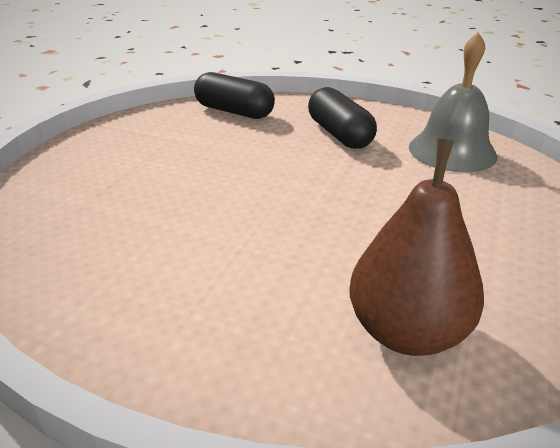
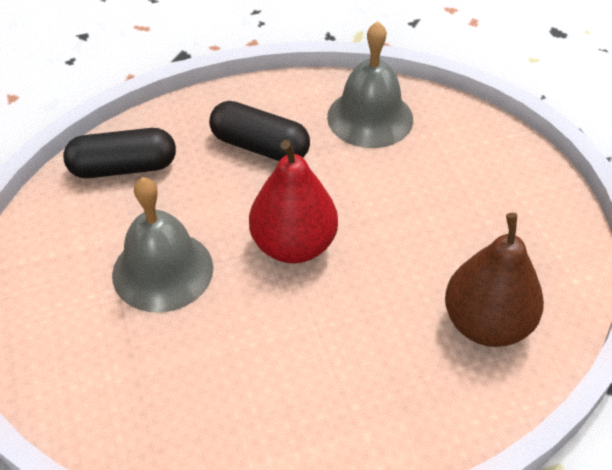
camera: 40 degrees left, 15 degrees up
none -> grey bell [112,177,213,313]
none -> red pear [249,140,338,263]

